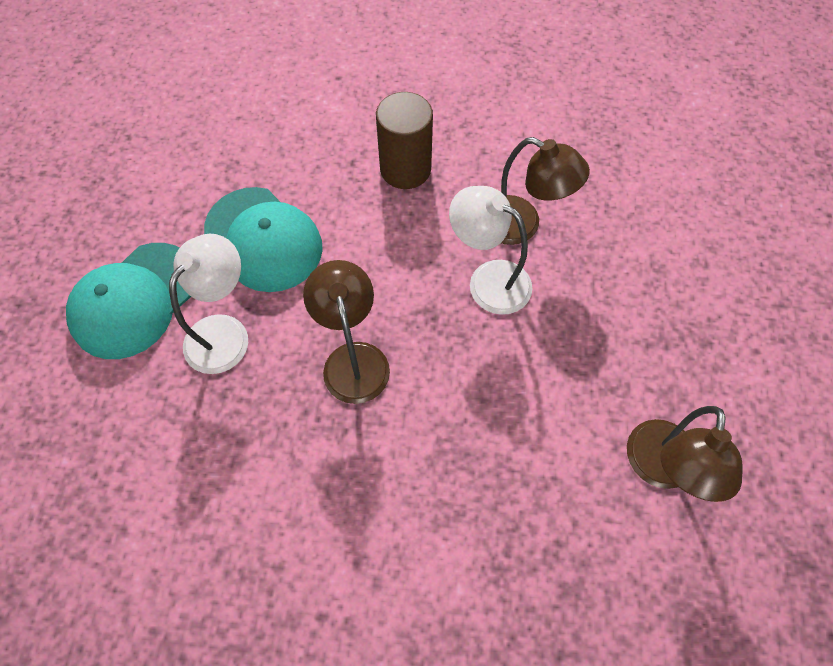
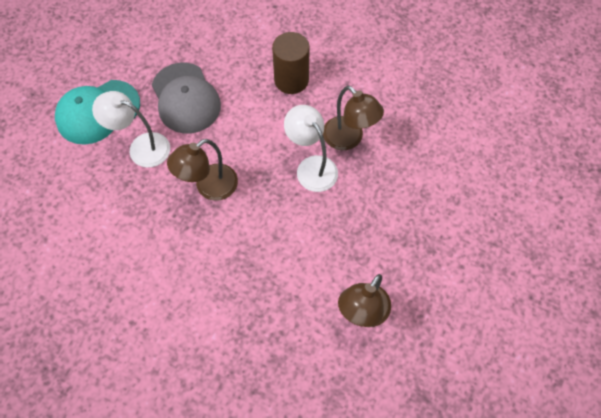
camera: 20 degrees right, 0 degrees up
white lamp [169,234,248,374] -> white lamp turned 120 degrees counterclockwise [92,91,170,168]
turquoise cap [204,187,323,292] -> grey cap [152,63,221,134]
brown lamp [303,260,390,404] -> brown lamp turned 135 degrees counterclockwise [167,139,238,201]

